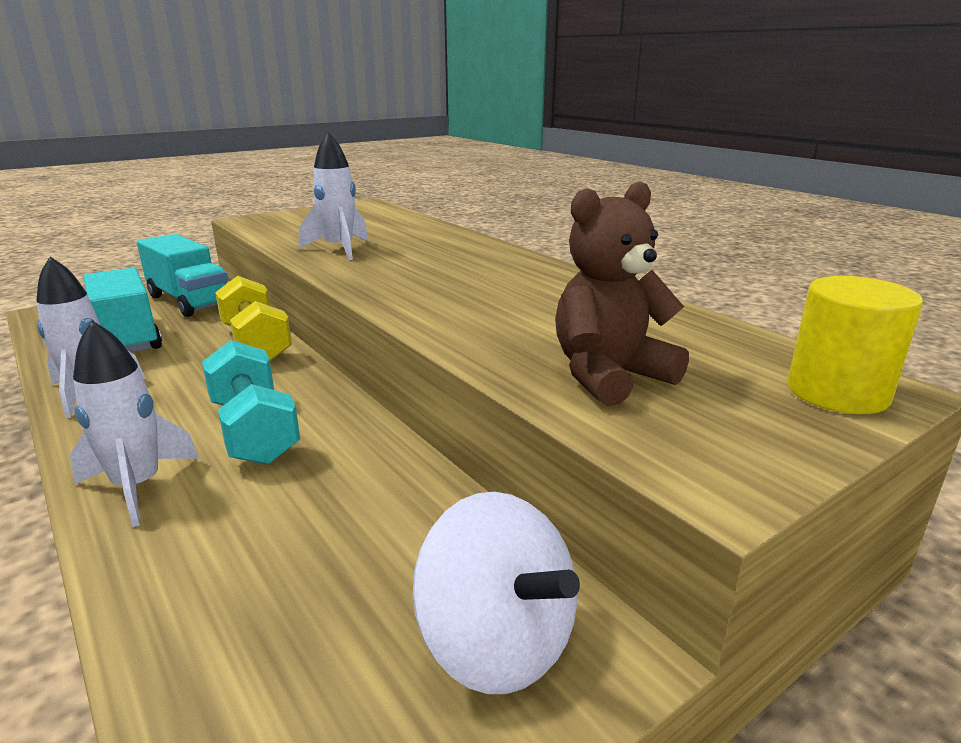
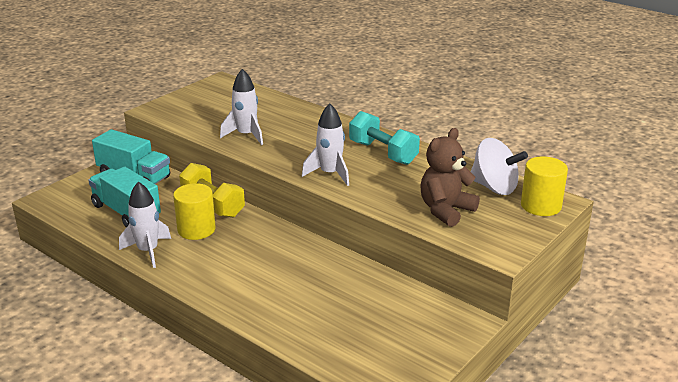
camera: 15 degrees left, 5 degrees up
white rocket [70,320,199,527] -> white rocket moved to [302,103,349,186]
turquoise dumbbell [202,340,300,465] -> turquoise dumbbell moved to [349,111,420,165]
white spinning top [413,492,580,694] -> white spinning top moved to [471,138,528,195]
none -> yellow cylinder [173,183,216,240]

